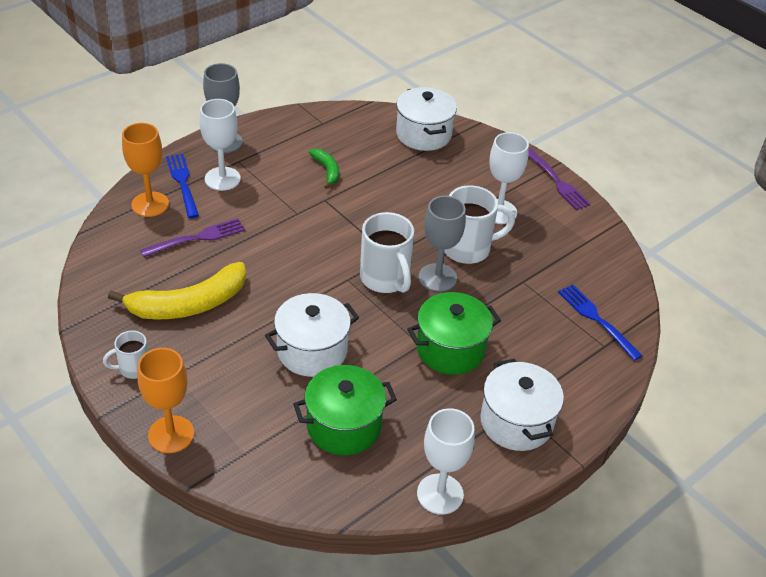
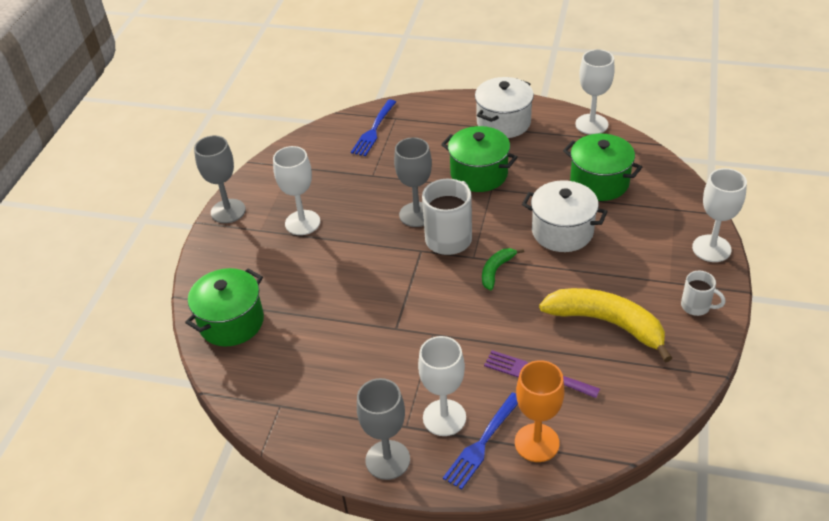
camera: 120 degrees left, 0 degrees up
orange goblet [137,348,194,453] -> white goblet [692,168,747,262]
green banana [309,149,339,189] -> green banana moved to [482,248,524,290]
white pot [396,87,457,151] -> green pot [185,268,264,346]
white mug [444,185,515,264] -> none
purple fork [528,149,591,210] -> grey goblet [194,135,246,223]

